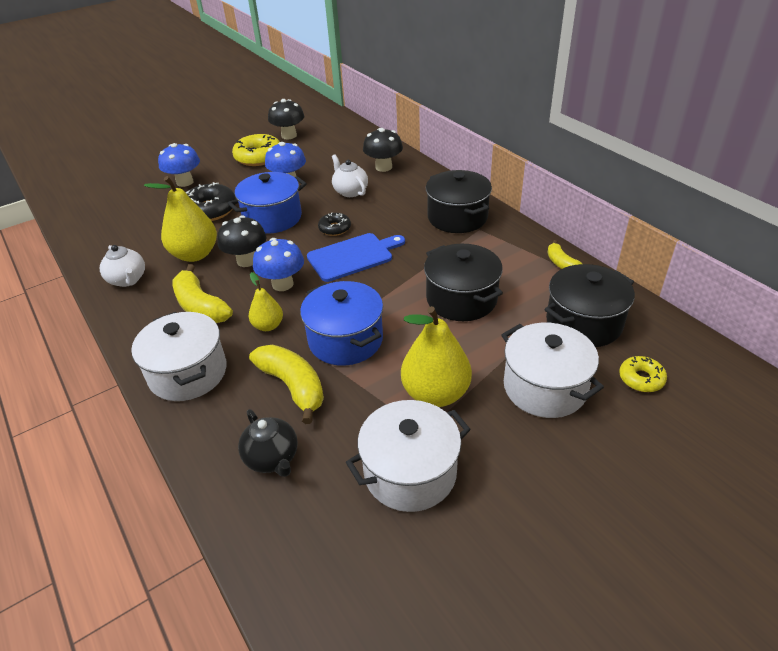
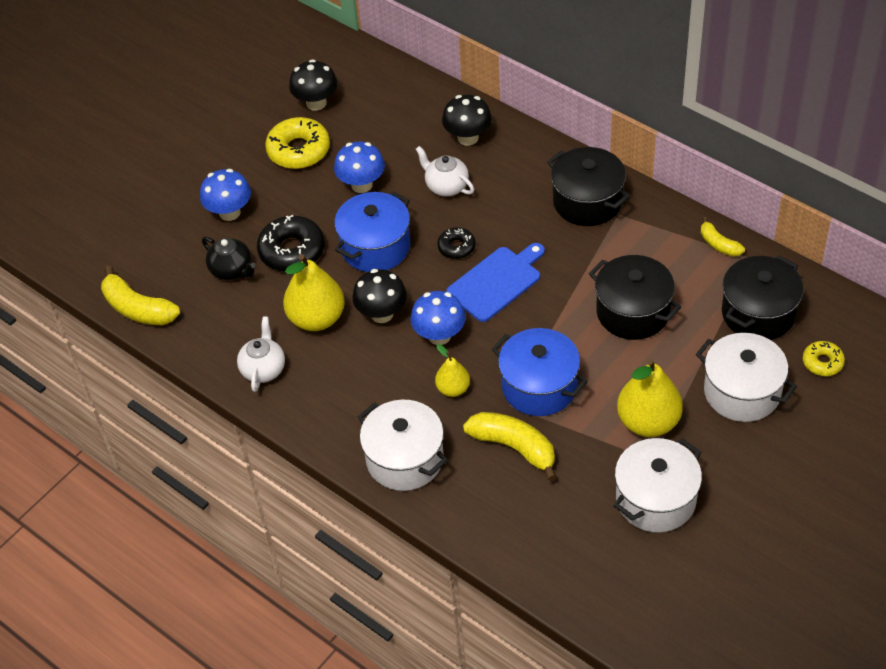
camera: 15 degrees left, 10 degrees up
white teapot [100,245,145,287] -> white teapot turned 120 degrees counterclockwise [237,316,285,392]
yellow banana [172,264,233,323] -> yellow banana moved to [101,266,180,326]
black teapot [238,409,298,477] -> black teapot moved to [202,237,256,280]

